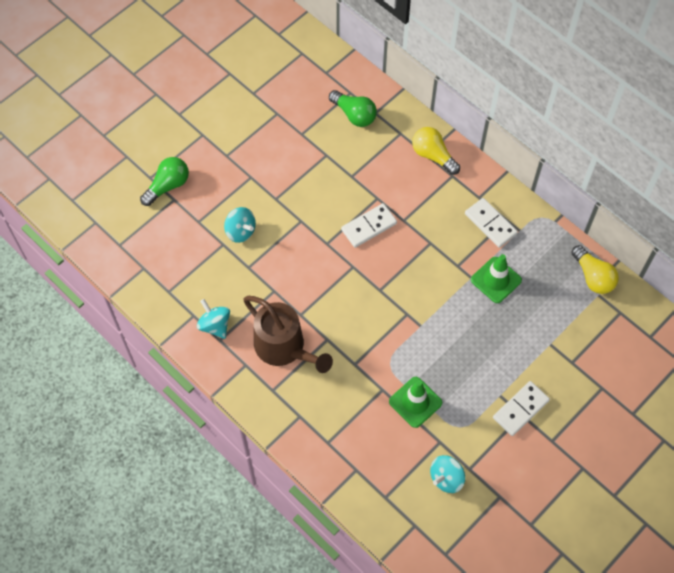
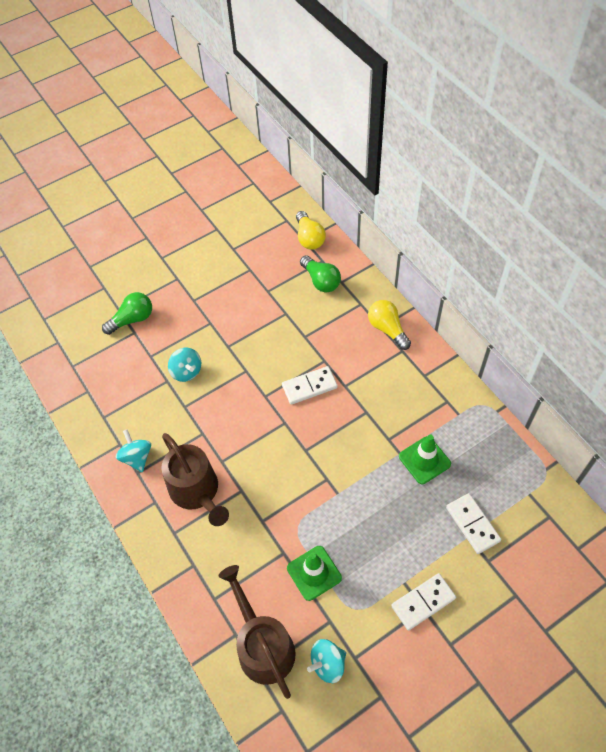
camera: 15 degrees right, 5 degrees down
white domino [465,198,518,248] -> white domino moved to [446,493,501,554]
yellow light bulb [571,245,619,294] -> yellow light bulb moved to [296,211,326,249]
none -> brown watering can [218,565,296,699]

